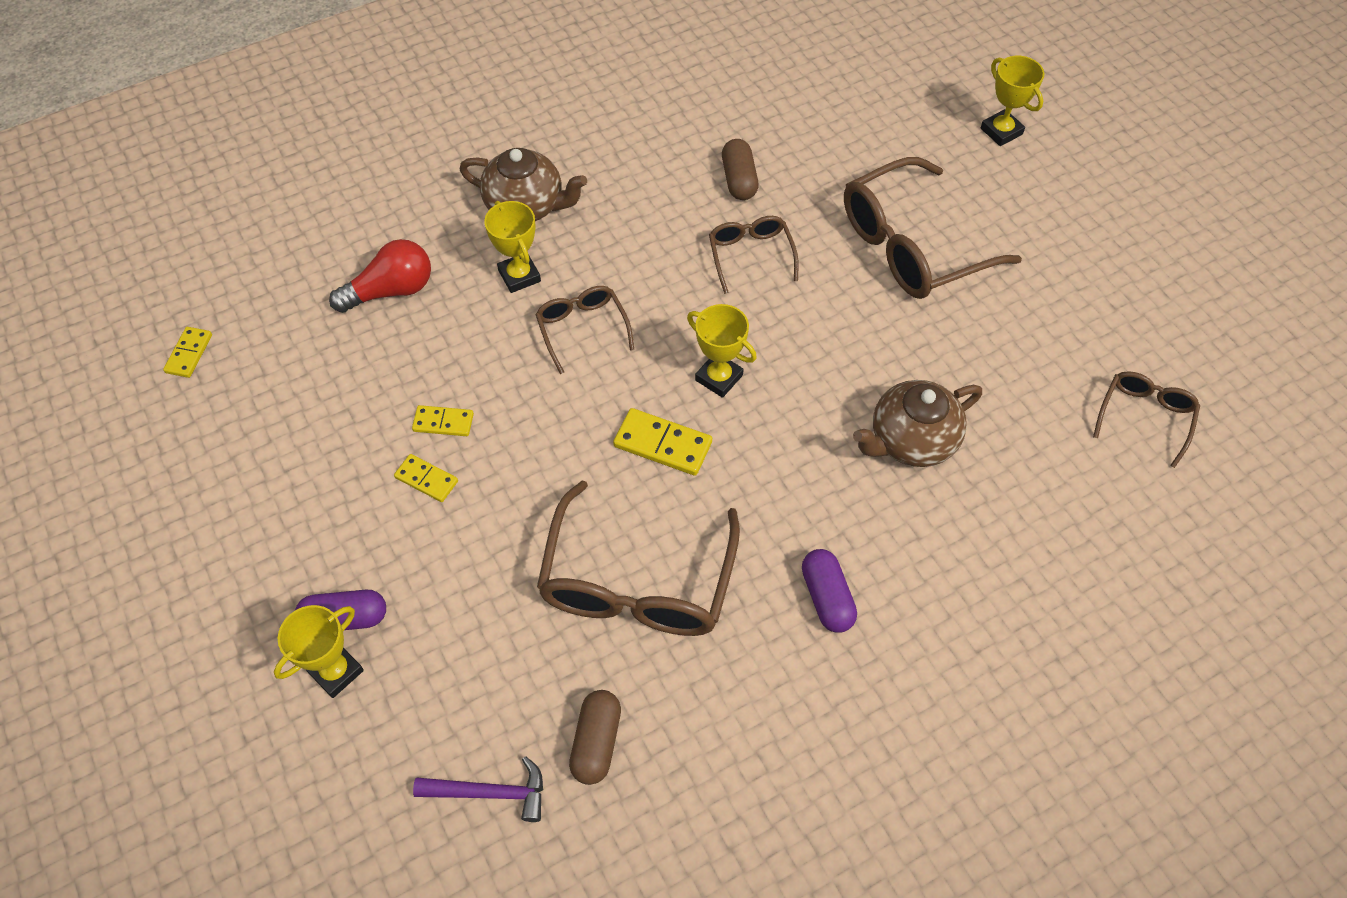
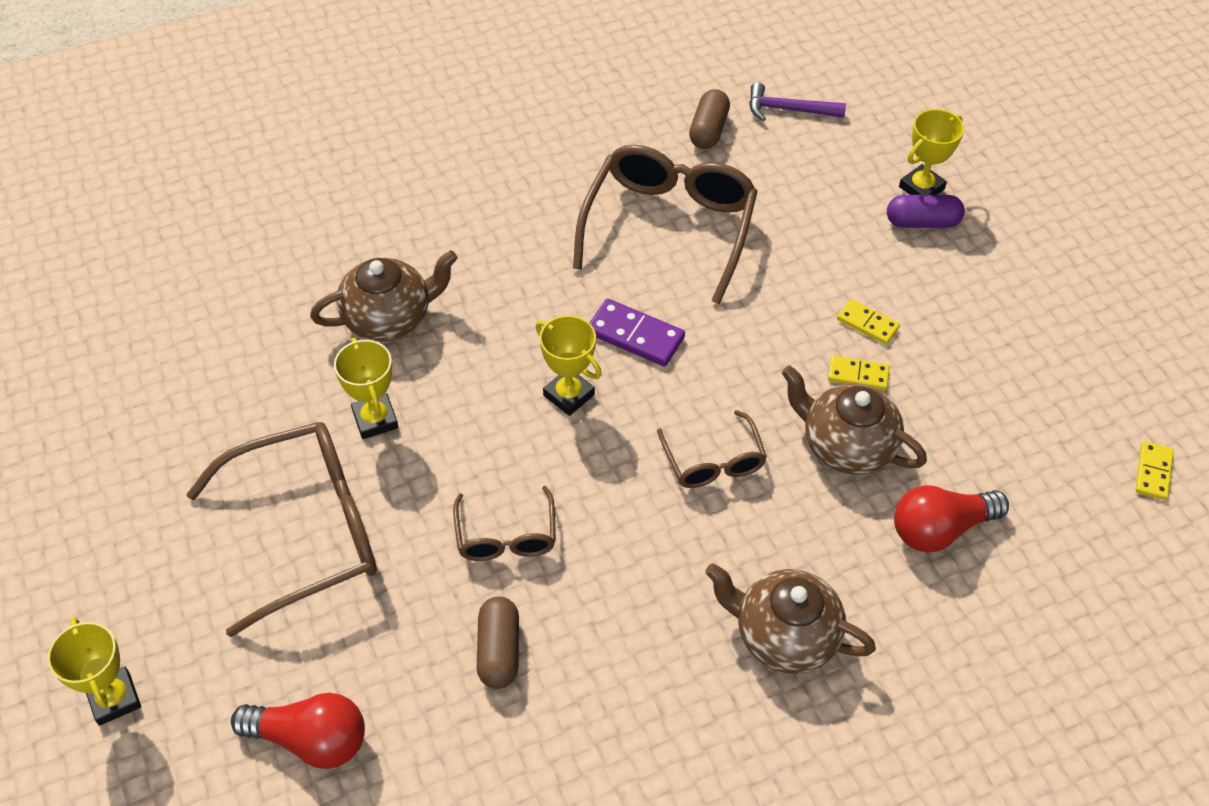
camera: 175 degrees left, 5 degrees down
yellow trophy [484,201,541,293] -> yellow trophy moved to [334,338,399,439]
yellow domino [613,408,712,476] -> purple domino [589,299,685,366]
purple capsule [802,549,857,632] -> none
brown glasses [1093,371,1200,468] -> none
none -> red light bulb [231,693,365,769]
none -> brown teapot [782,365,927,474]

